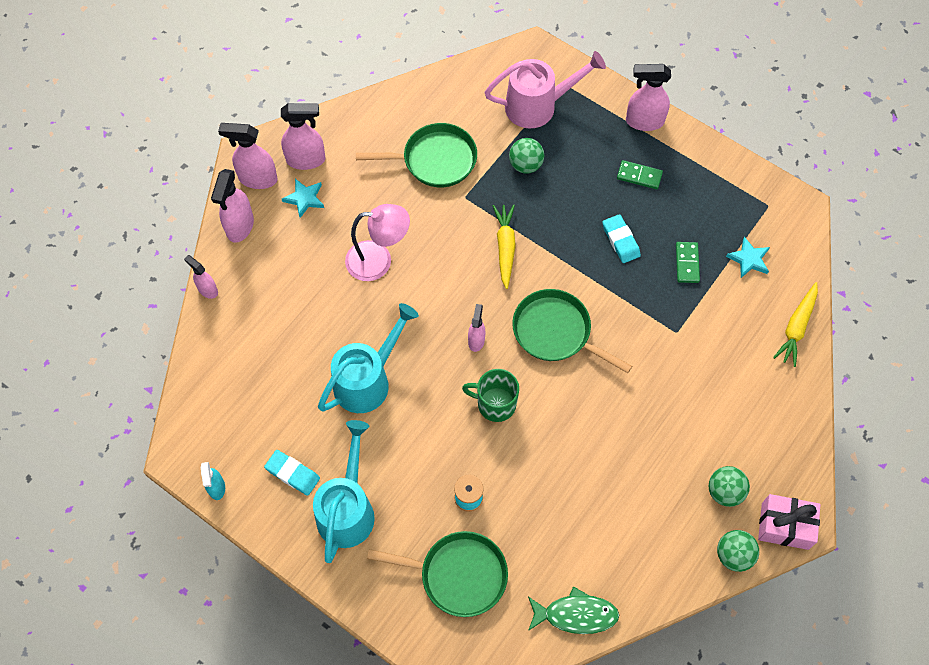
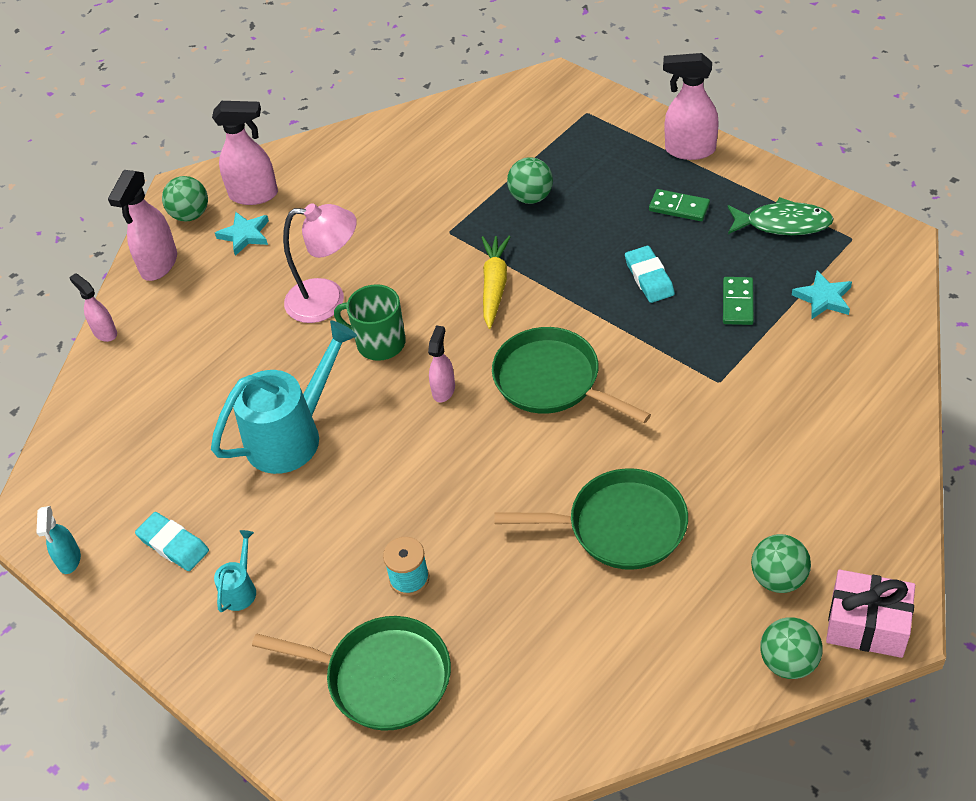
camera: 10 degrees right, 15 degrees down
pink spray bottle [218,123,277,189] -> green ball [162,176,208,221]
turquoise watering can [313,420,375,563] -> turquoise watering can [214,530,256,612], size x0.44
green pan [356,123,477,187] -> green pan moved to [495,468,688,570]
green mug [462,369,519,422] -> green mug moved to [334,284,406,361]
pink watering can [485,51,606,129] -> none
green fish [528,586,619,634] -> green fish moved to [728,197,834,235]
yellow carrot [773,282,818,367] -> none

